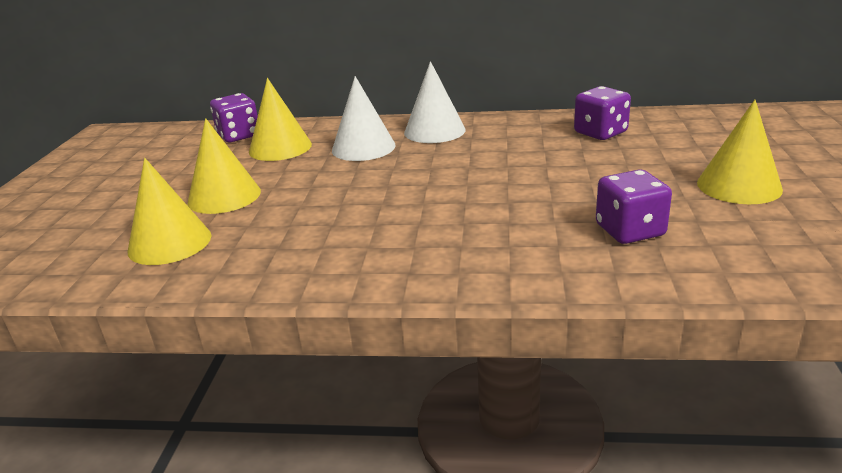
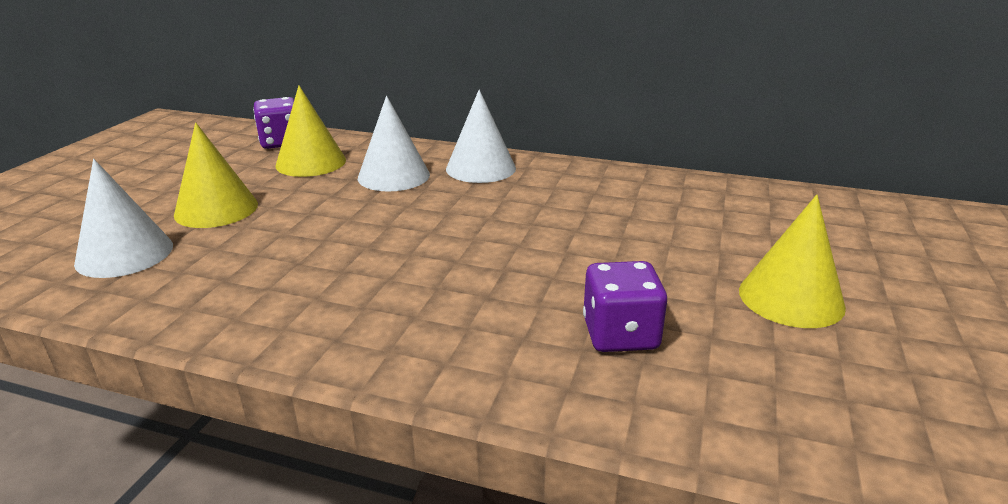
camera: 10 degrees right, 0 degrees up
yellow cone [128,158,212,265] -> white cone [74,159,173,278]
purple dice [574,86,631,140] -> none

